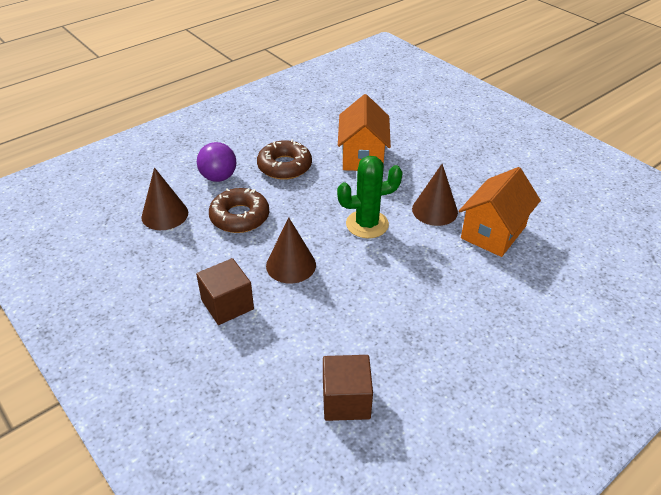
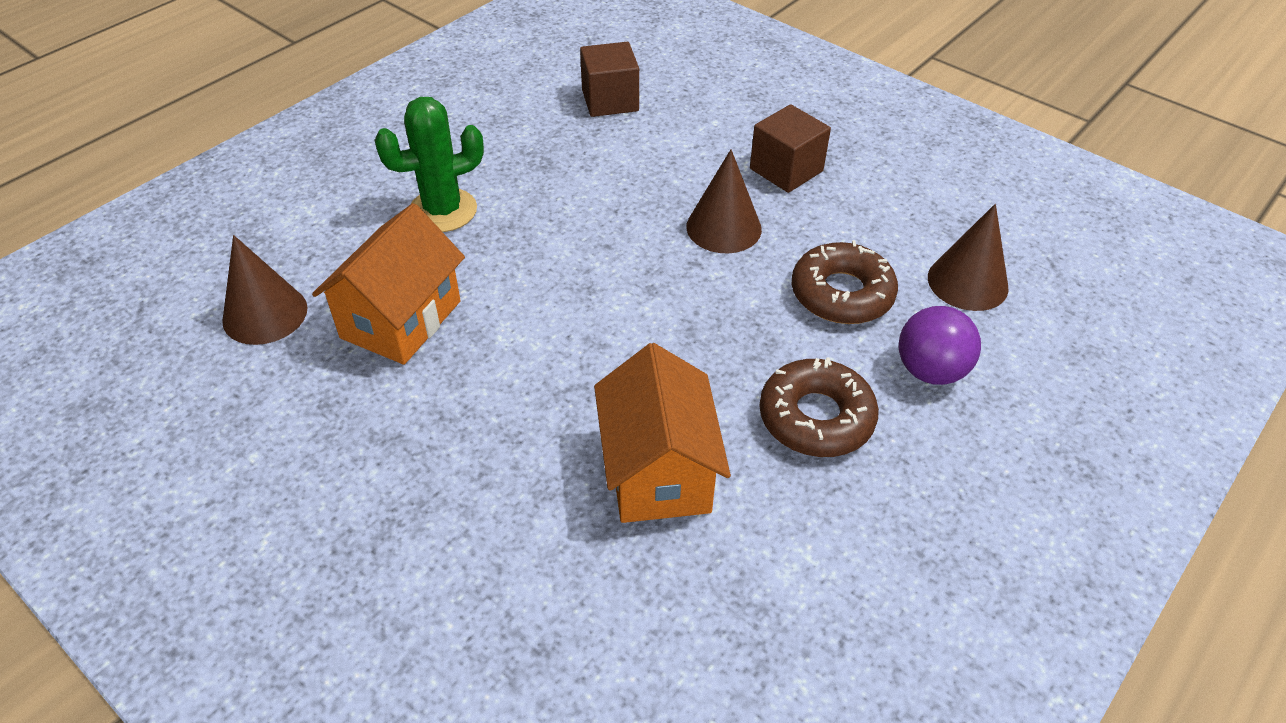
camera: 170 degrees right, 5 degrees up
green cactus [337,156,403,238] -> green cactus moved to [374,97,484,232]
brown cone [412,164,458,226] -> brown cone moved to [222,235,308,345]

